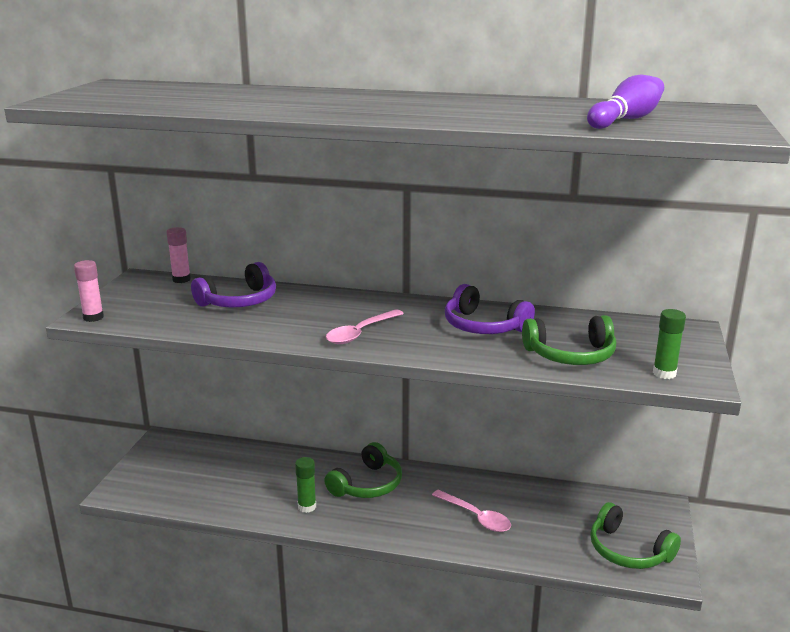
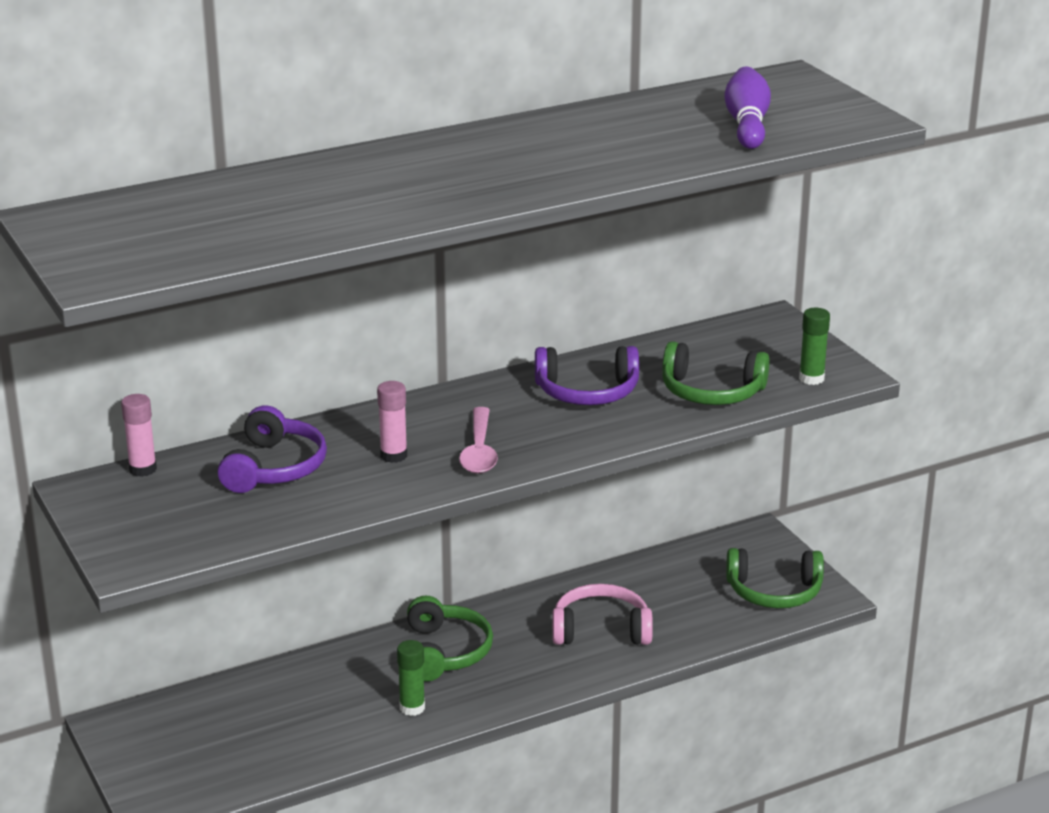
camera: 40 degrees left, 5 degrees up
pink glue stick [74,260,104,322] -> pink glue stick moved to [377,381,407,463]
pink spoon [432,490,511,532] -> pink headphones [552,584,653,645]
green headphones [522,315,616,365] -> green headphones turned 60 degrees clockwise [662,341,769,405]

